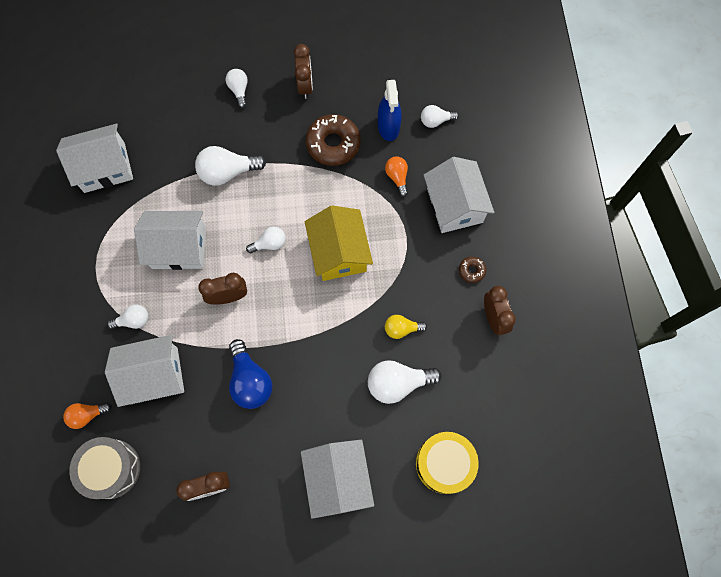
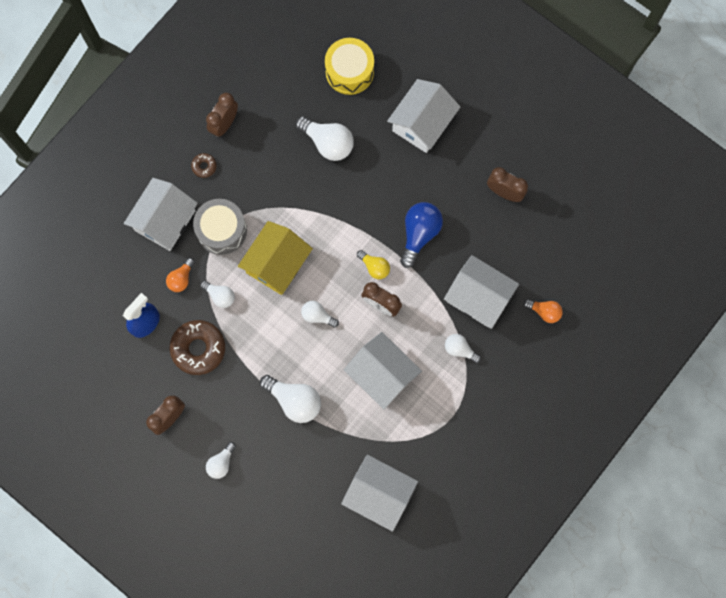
camera: 135 degrees left, 5 degrees up
grey drum [69,437,140,499] -> grey drum moved to [193,199,247,255]
yellow light bulb [385,315,427,339] -> yellow light bulb moved to [357,250,390,279]
white light bulb [421,105,459,128] -> white light bulb moved to [200,280,235,308]

